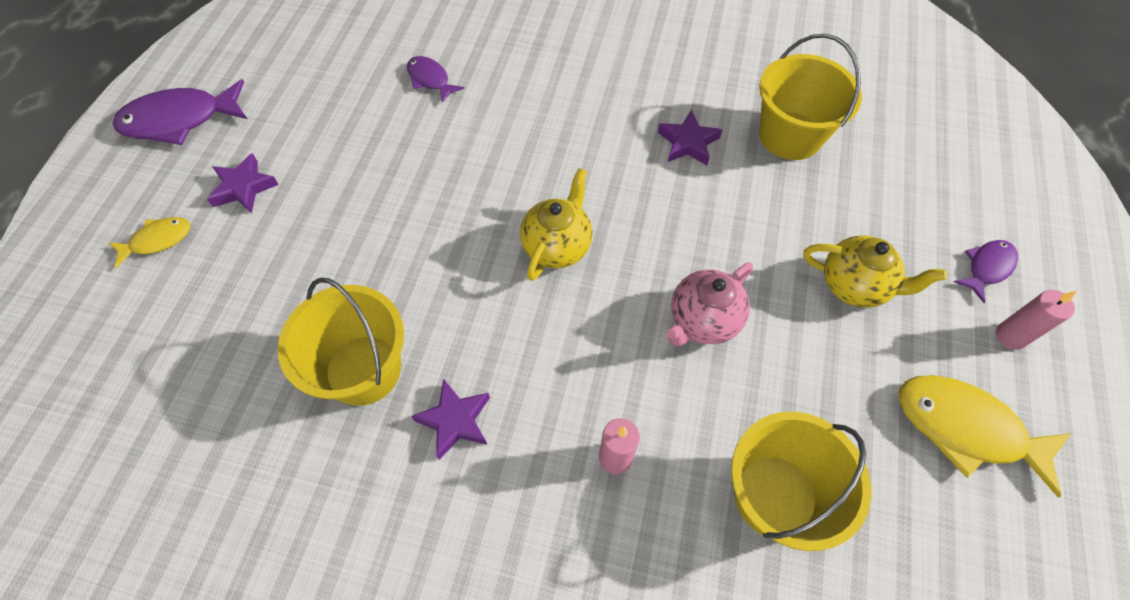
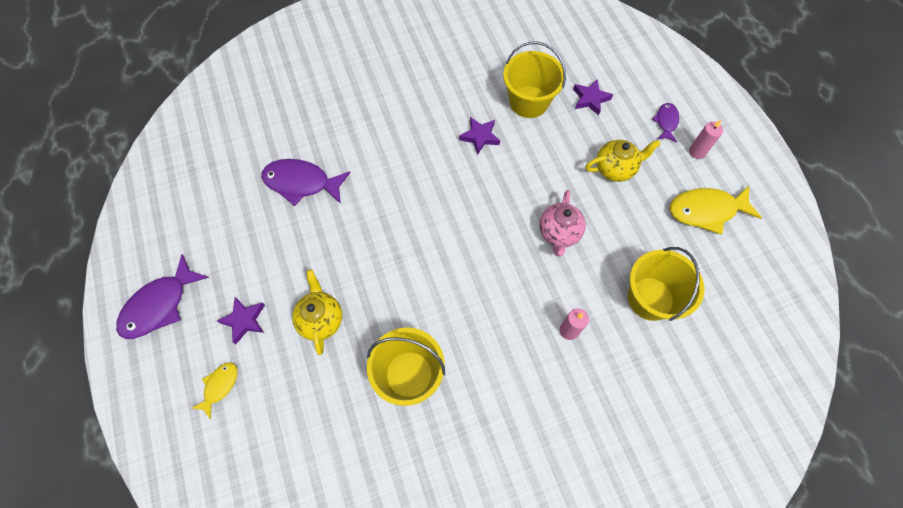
camera: 35 degrees left, 5 degrees up
purple fish [407,56,464,103] -> purple fish [261,159,351,206], size x1.81
purple star [411,378,490,460] -> purple star moved to [573,79,613,116]
yellow teapot [520,168,593,281] -> yellow teapot moved to [292,269,342,355]

